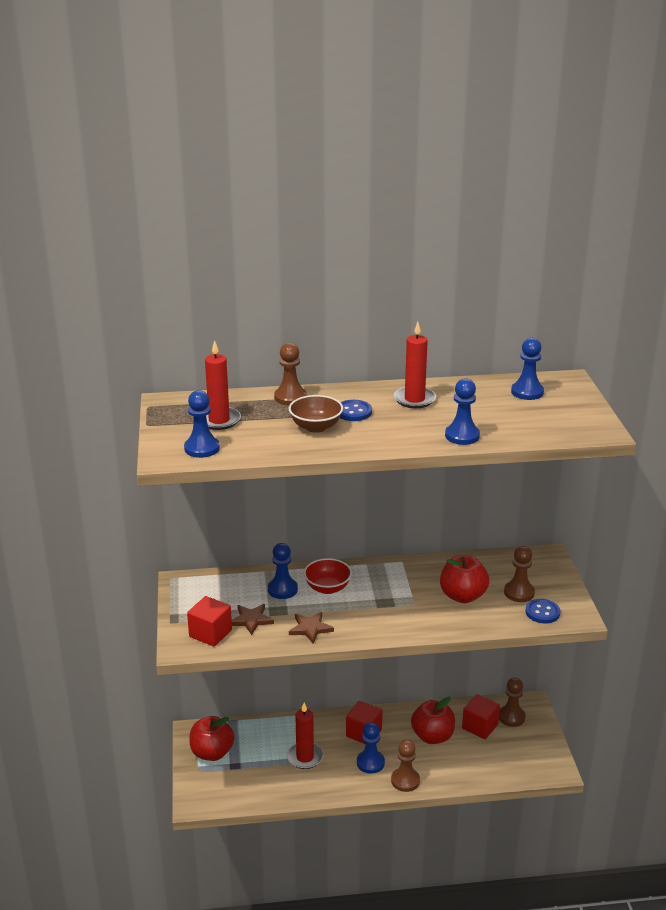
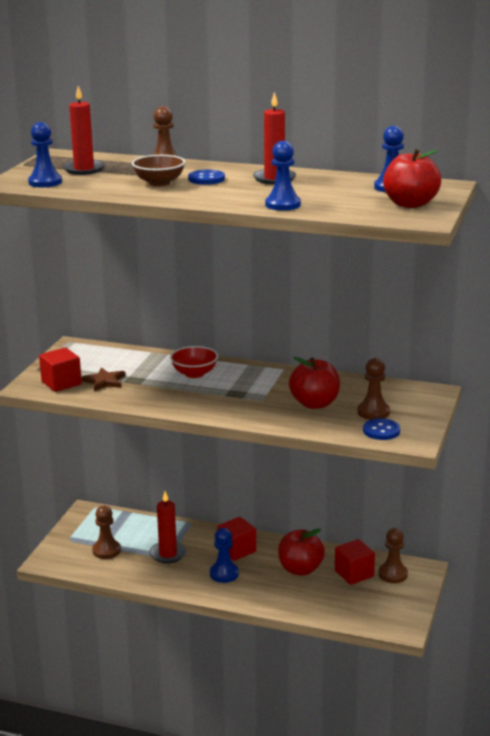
camera: 25 degrees right, 5 degrees down
red apple [189,716,235,761] -> red apple moved to [383,149,441,208]
blue pawn [268,543,298,599] -> none
brown star [289,612,334,644] -> none
brown pawn [391,740,420,792] -> brown pawn moved to [92,506,121,559]

